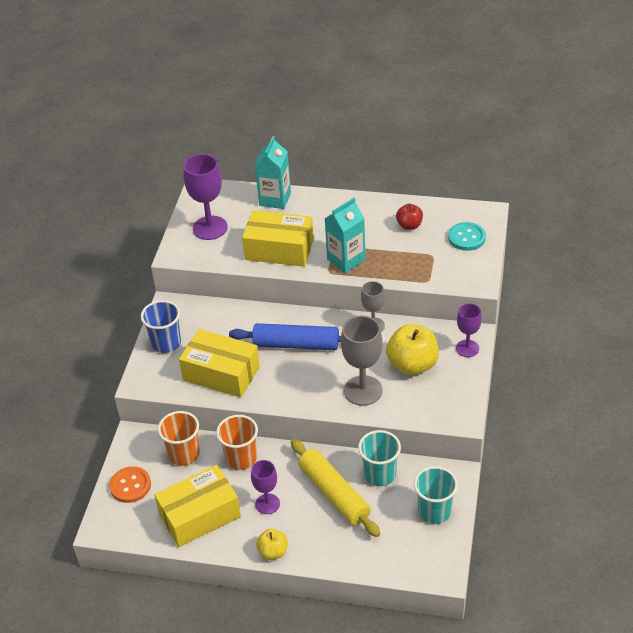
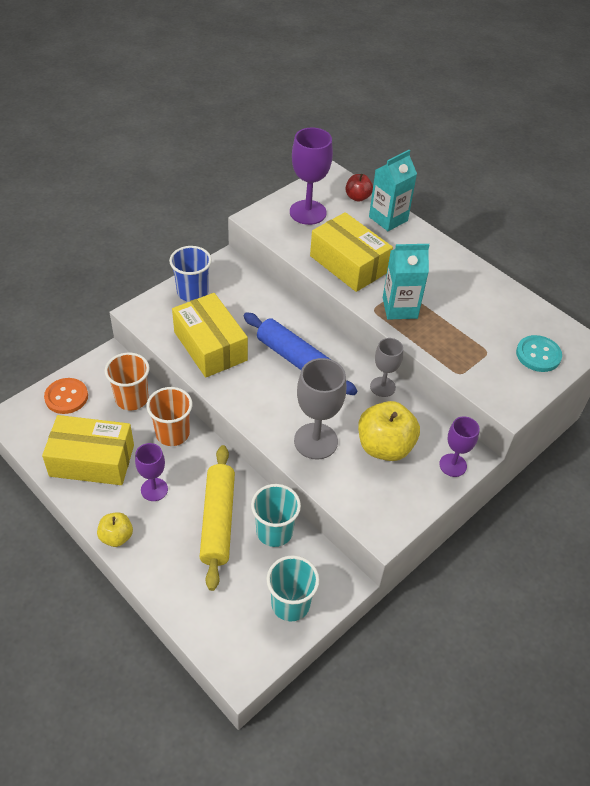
camera: 30 degrees right, 5 degrees up
red apple [396,204,423,230] -> red apple moved to [345,174,373,202]

